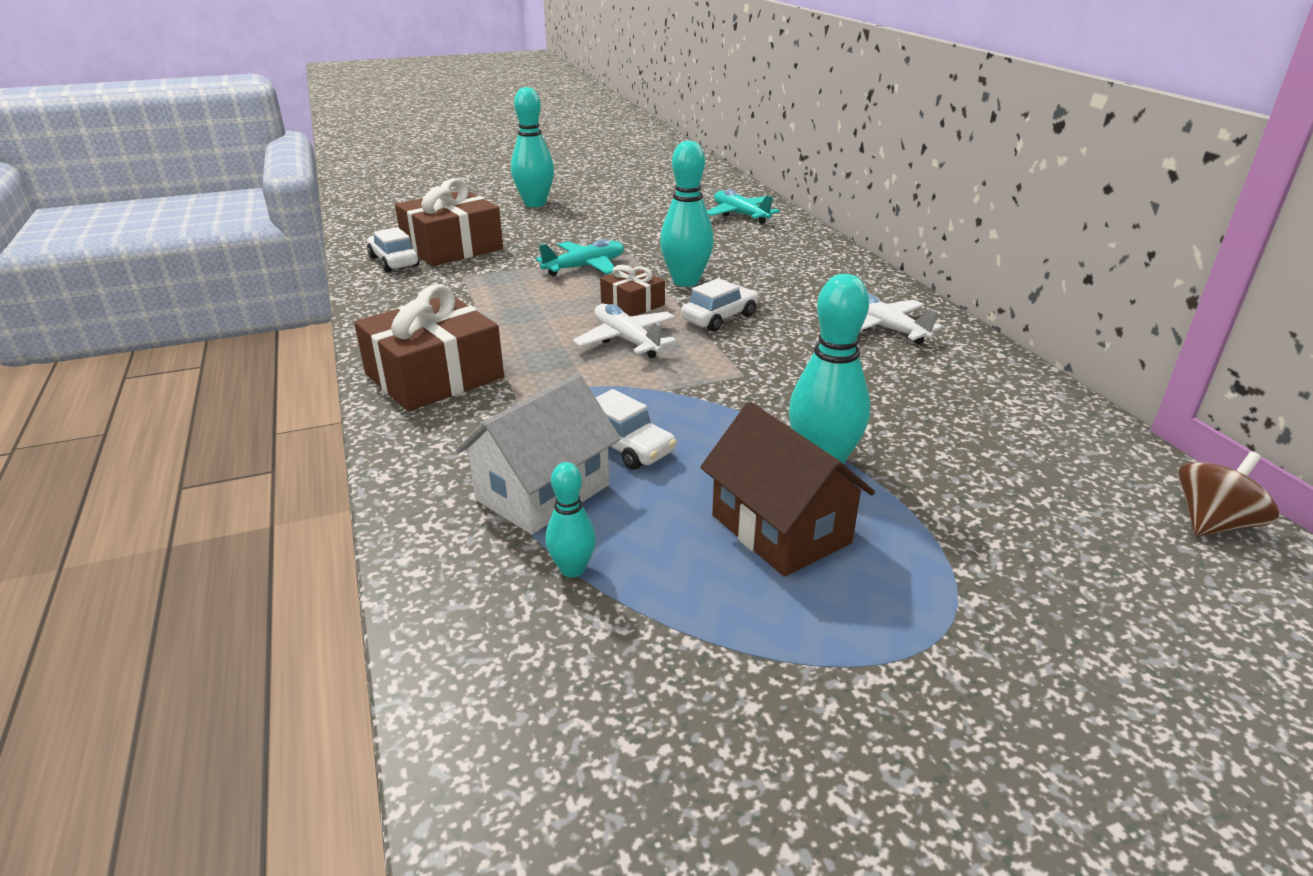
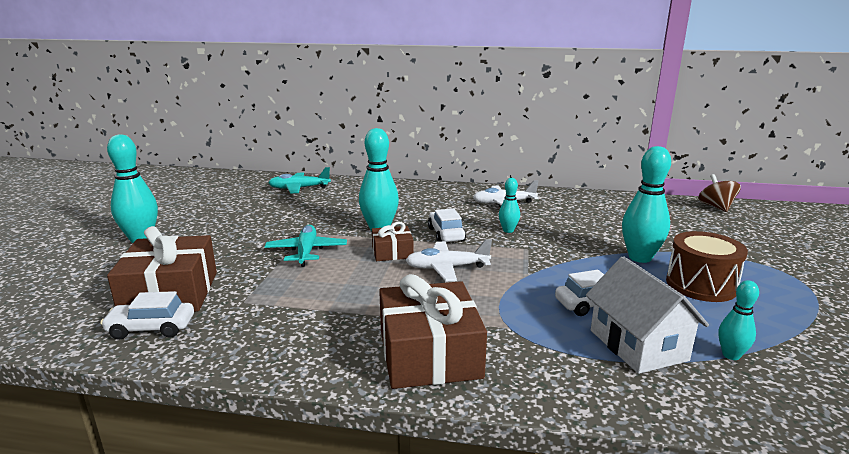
camera: 60 degrees left, 10 degrees down
brown house [700,402,875,577] -> brown drum [666,231,748,302]
none -> turquoise bowling pin [499,178,520,233]

